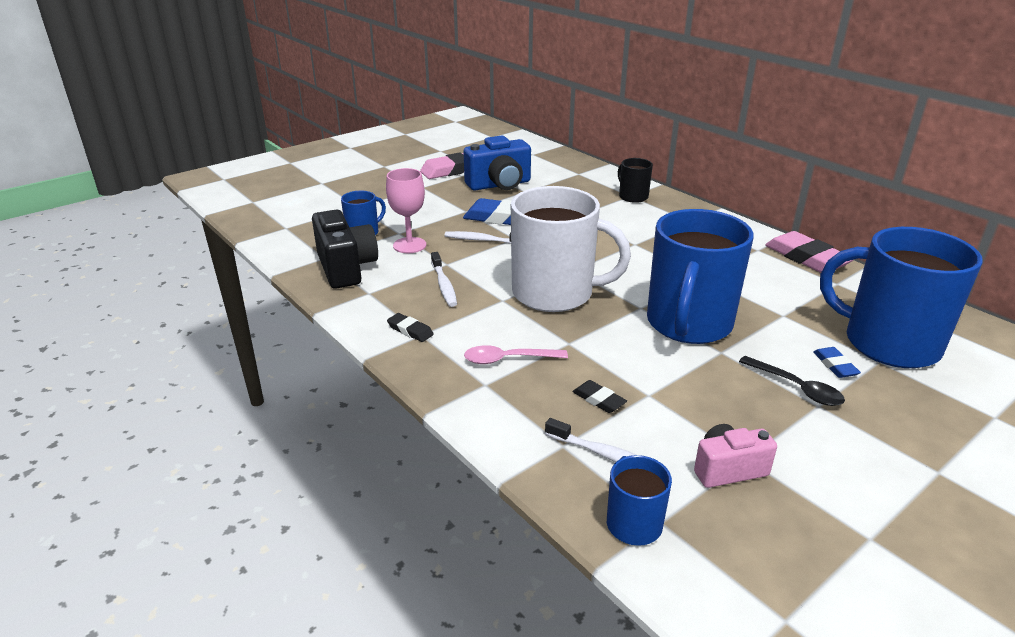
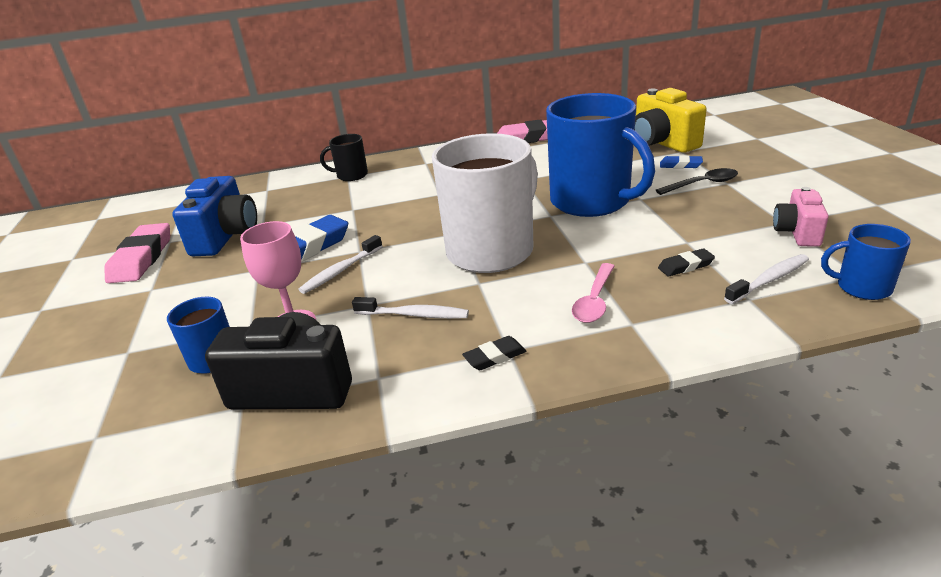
camera: 60 degrees left, 0 degrees up
blue mug [820,227,983,368] -> yellow camera [635,88,707,153]

